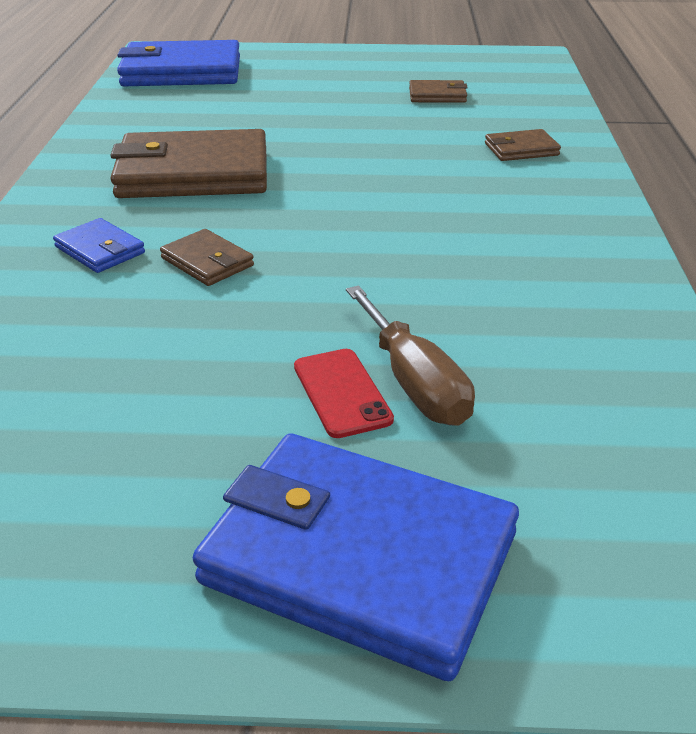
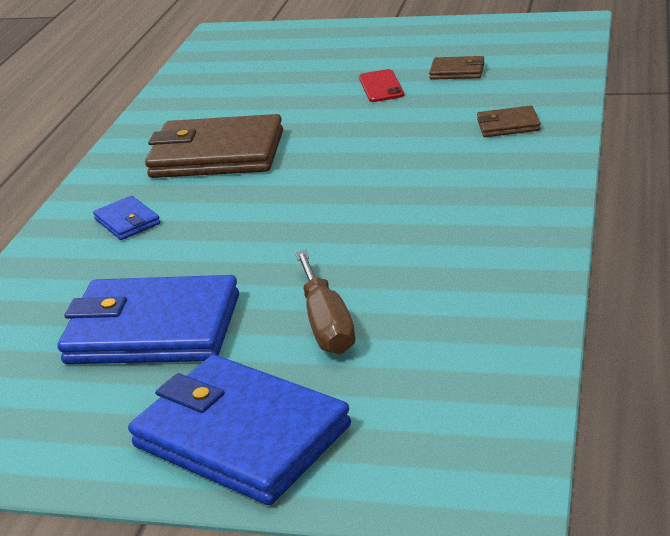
camera: 15 degrees right, 5 degrees down
blue wallet [117,40,240,86] -> blue wallet moved to [57,275,239,364]
brown wallet [160,229,254,286] -> none
red phone [294,349,394,438] -> red phone moved to [359,69,404,102]

